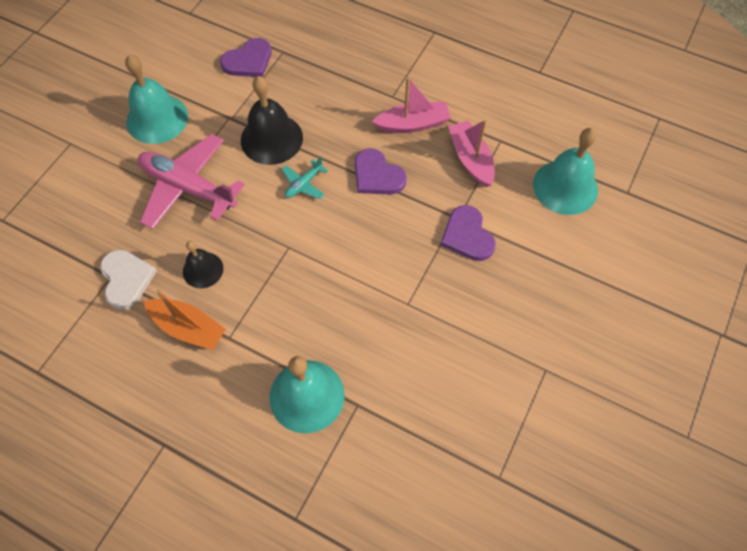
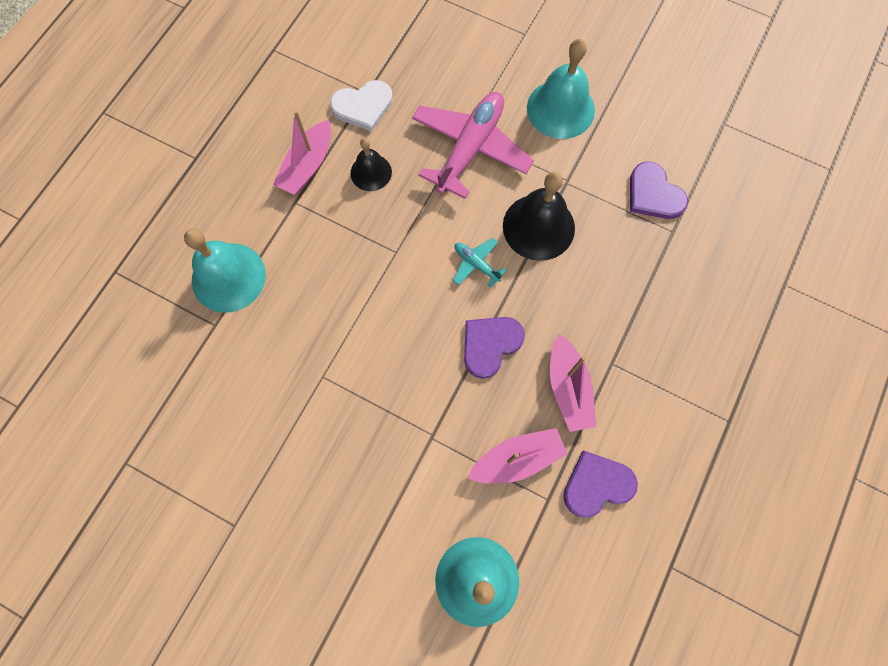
camera: 90 degrees right, 10 degrees up
orange boat [143,289,226,350] -> pink boat [273,110,331,195]
purple heart [441,205,496,261] -> purple heart moved to [563,451,638,518]

